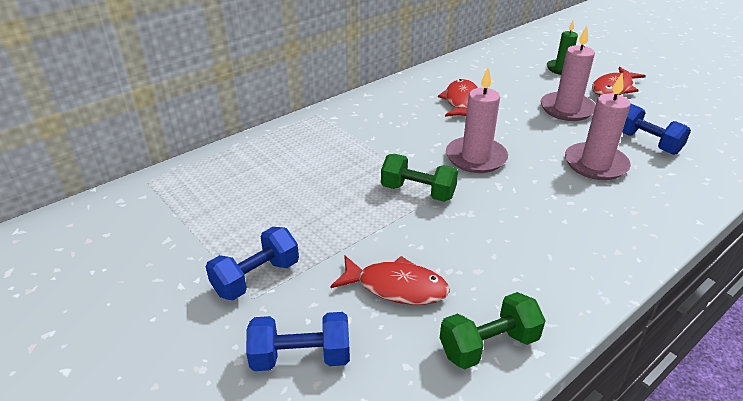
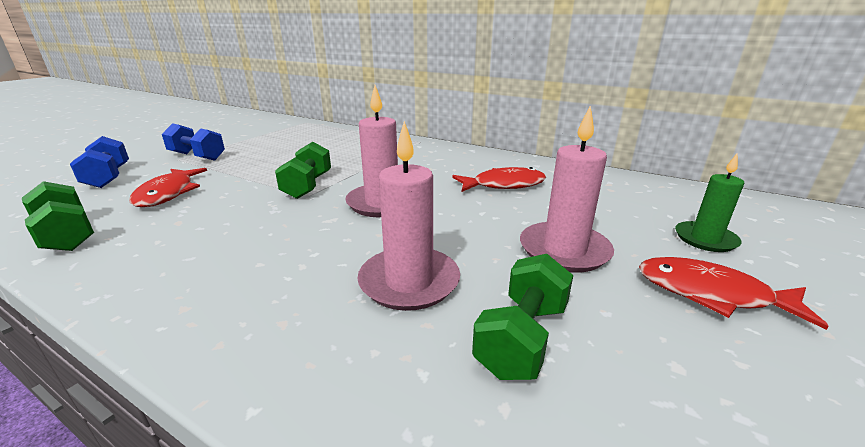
camera: 70 degrees right, 10 degrees down
blue dumbbell [622,103,691,155] -> green dumbbell [472,254,573,380]

